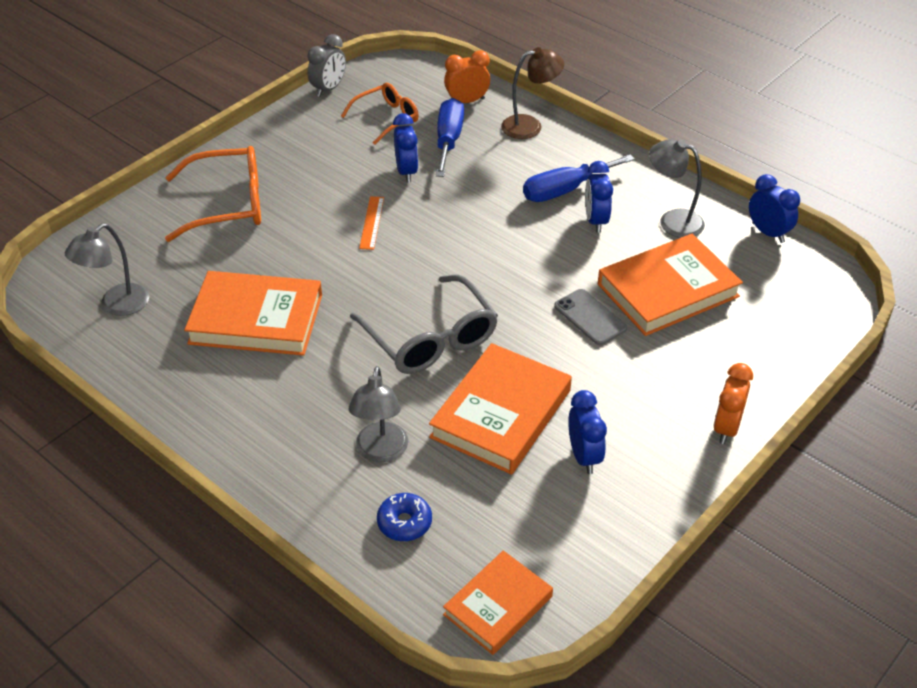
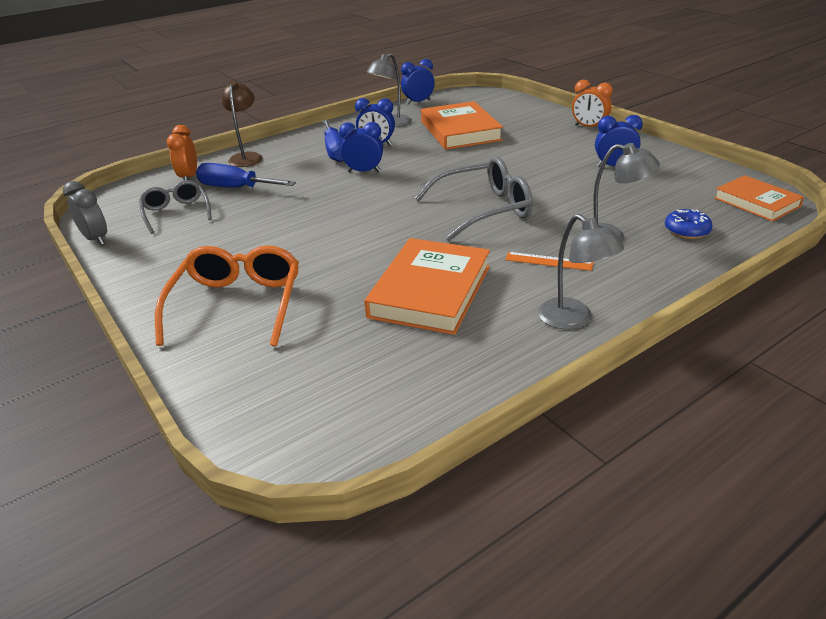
camera: 75 degrees left, 10 degrees down
grey lamp [65,223,149,316] -> grey lamp moved to [538,214,624,330]
orange glasses [341,83,419,145] -> grey glasses [139,180,212,234]
orange ruler [359,196,384,250] -> orange ruler moved to [505,252,593,271]
blue clock [393,113,418,183] -> blue clock moved to [339,122,383,172]
orange book [429,343,572,475] -> none
grey phone [554,289,627,345] -> none

